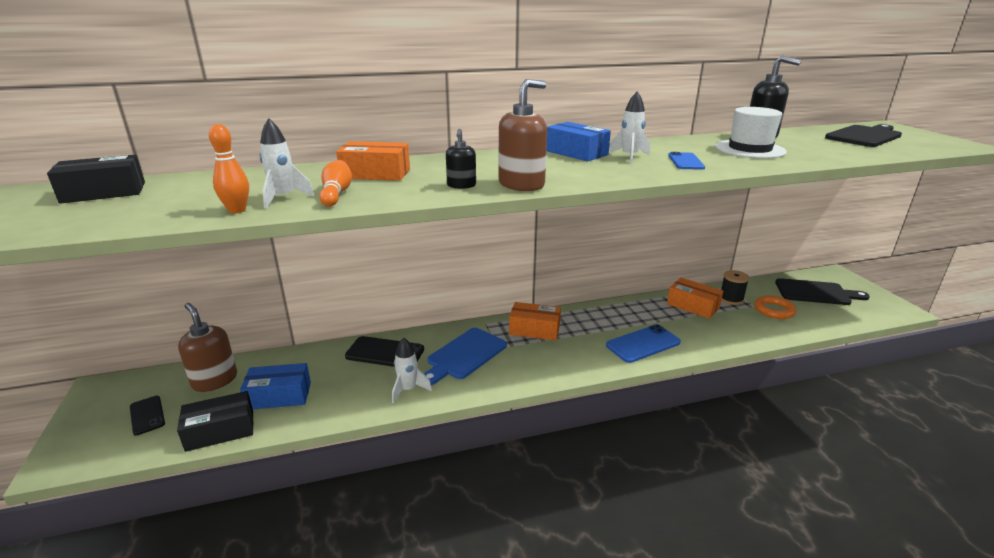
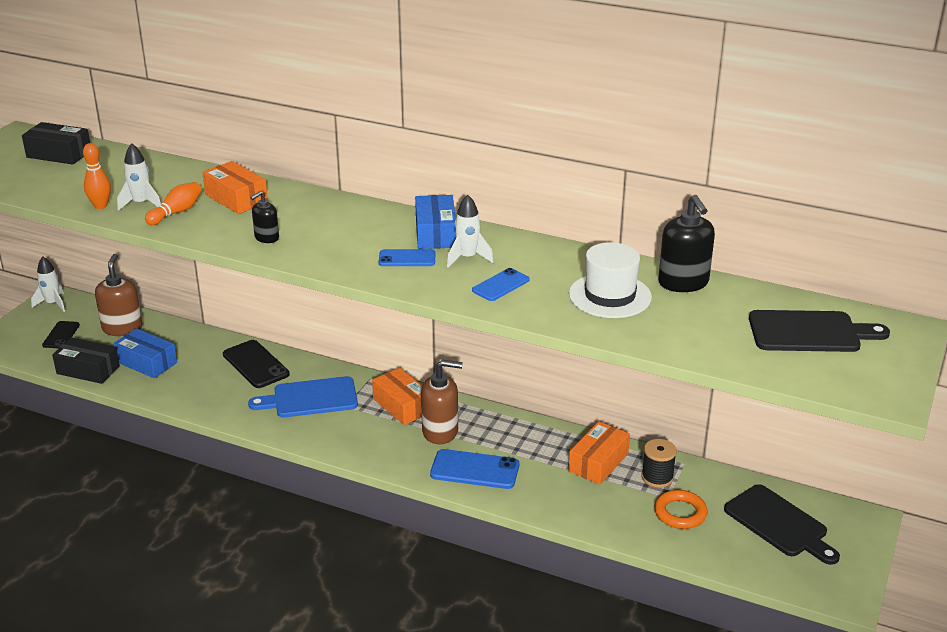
camera: 40 degrees right, 5 degrees up
white rocket [392,337,432,404] -> white rocket moved to [31,257,65,312]
brown soap dispenser [499,79,547,191] -> brown soap dispenser moved to [421,360,463,445]
orange box [667,278,723,319] -> orange box turned 45 degrees clockwise [569,421,630,485]
none -> blue phone [379,249,435,266]

